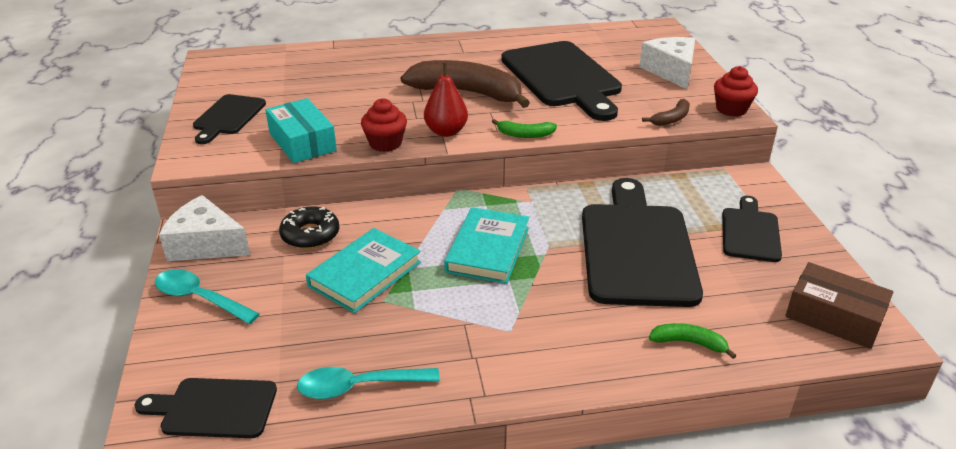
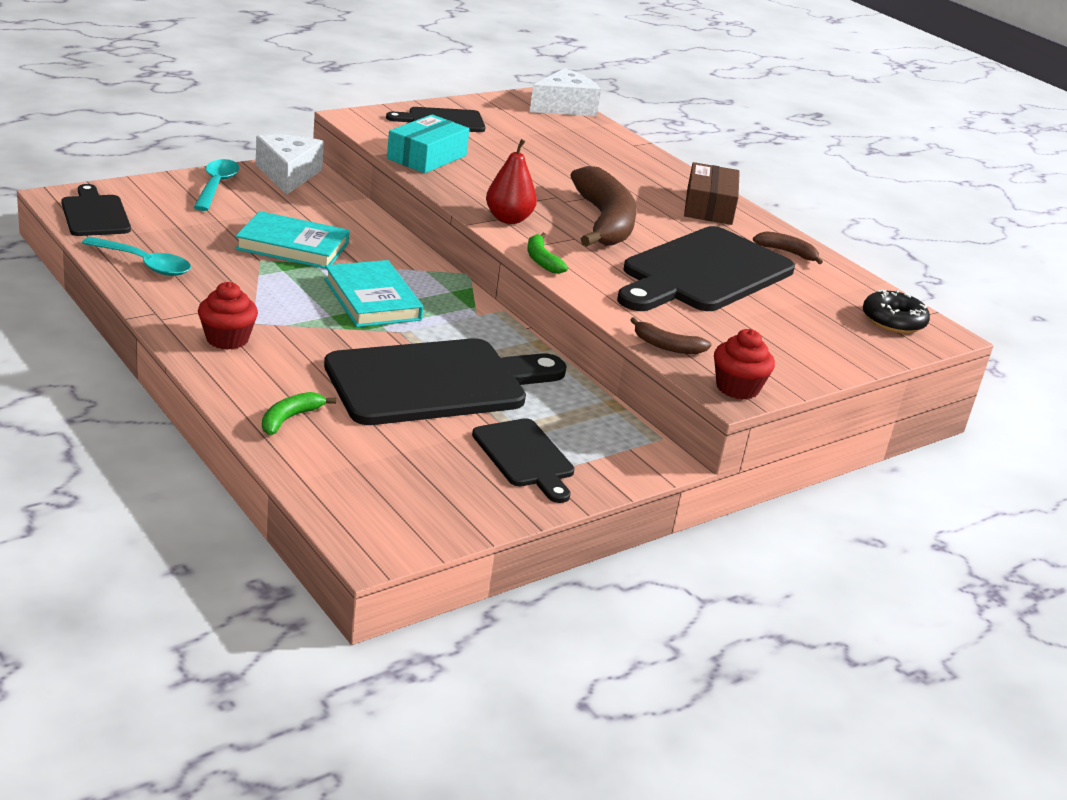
camera: 60 degrees right, 5 degrees down
black donut [279,206,339,249] -> black donut moved to [863,290,930,333]
turquoise spoon [297,367,440,399] -> turquoise spoon turned 150 degrees clockwise [82,237,191,276]
red cupcake [361,98,407,152] -> red cupcake moved to [198,282,258,350]
turquoise book [444,207,529,284] -> turquoise book turned 75 degrees clockwise [324,260,423,327]
white cheese [639,37,695,89] -> white cheese moved to [530,68,601,116]
green banana [649,323,737,359] -> green banana turned 135 degrees counterclockwise [262,392,336,435]
black cutting board [722,196,782,262] -> black cutting board turned 75 degrees clockwise [472,418,575,503]
brown box [785,262,893,349] -> brown box moved to [684,162,740,225]
none -> brown banana [753,231,823,264]

